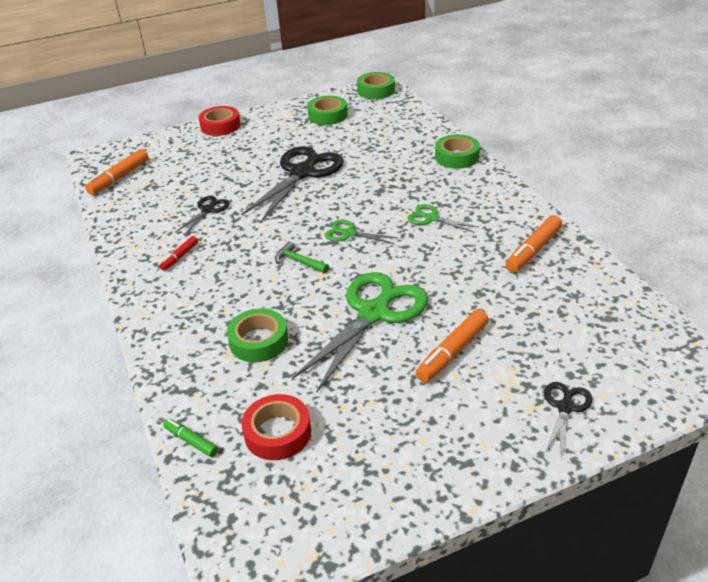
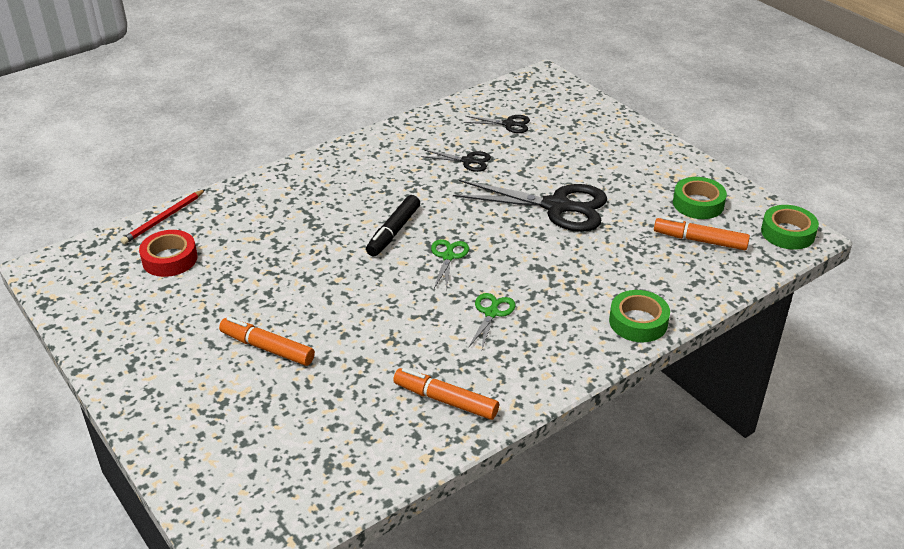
camera: 75 degrees right, 0 degrees up
orange marker [85,149,149,195] -> orange marker moved to [654,216,750,250]
red marker [160,236,198,271] -> none
green marker [163,418,218,457] -> red pencil [120,189,206,244]
red tape [199,106,240,136] -> none
green tape [227,308,288,362] -> none
green hammer [275,241,329,273] -> black marker [366,195,420,256]
green scissors [292,272,428,392] -> none
black scissors [544,382,593,458] -> black scissors moved to [464,115,530,133]

